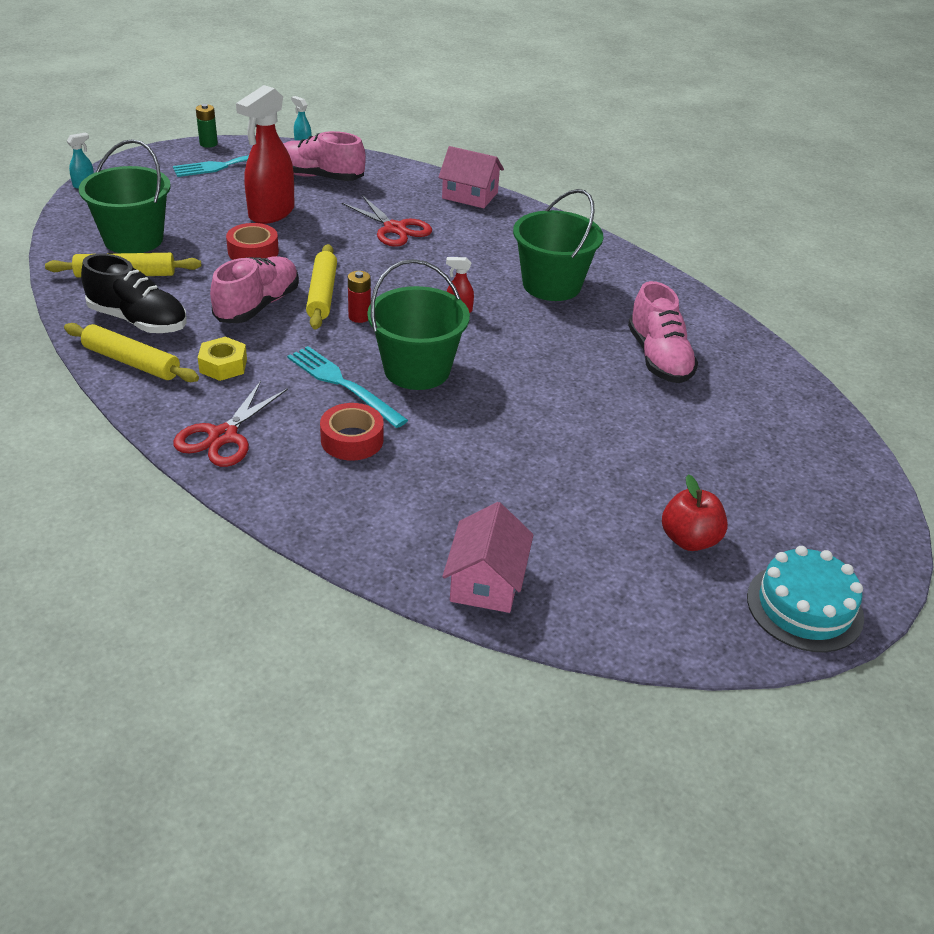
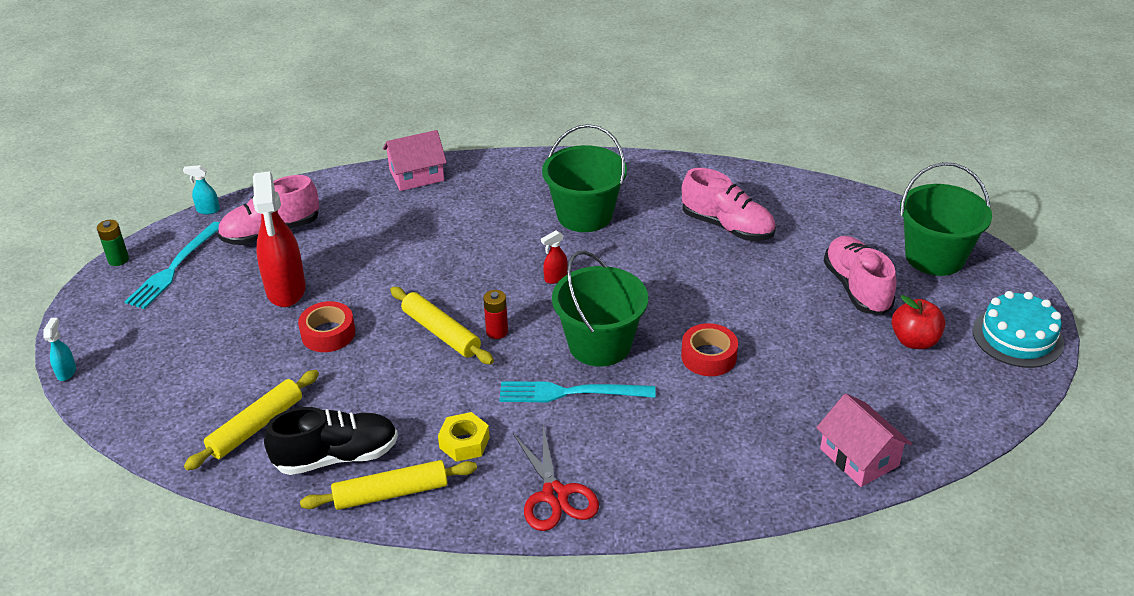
camera: 40 degrees left, 0 degrees up
green bucket [79,139,171,253] -> green bucket moved to [900,162,992,276]
pink shoe [210,256,299,323] -> pink shoe moved to [824,236,897,315]
red tape [320,403,384,461] -> red tape moved to [681,323,738,376]
red scissors [342,195,432,247] -> none

